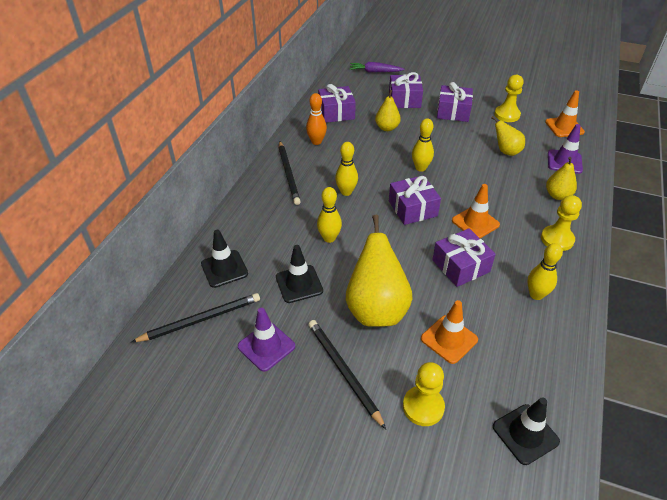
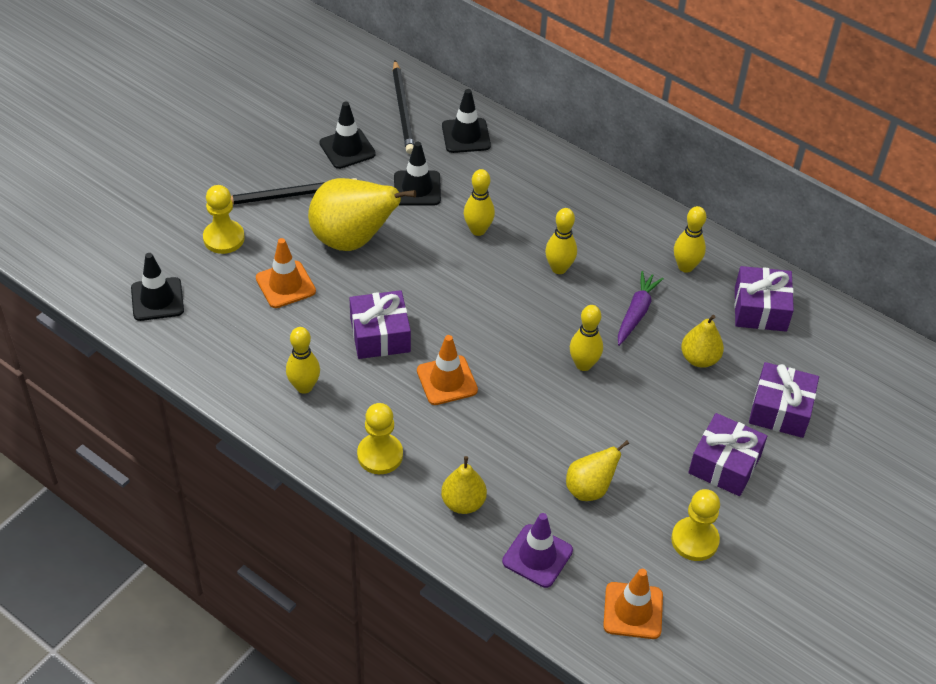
camera: 105 degrees right, 5 degrees up
purple traffic cone [238,308,295,372] -> black traffic cone [320,101,376,169]
black pencil [279,141,301,205] -> none
orange bowling pin [306,93,327,145] -> yellow bowling pin [674,206,706,273]
purple carrot [350,62,404,72] -> purple carrot moved to [618,271,664,346]
purple gift [389,175,441,225] -> none

